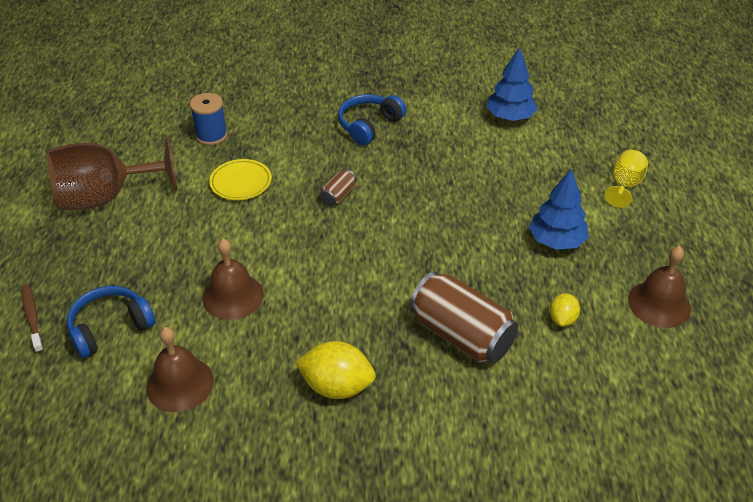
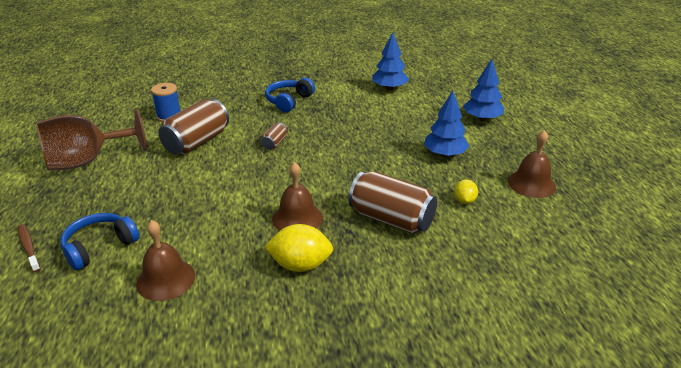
camera: 10 degrees left, 10 degrees down
brown bell [202,239,264,320] -> brown bell moved to [272,162,323,231]
yellow plate [209,159,272,200] -> brown can [159,99,229,155]
yellow goblet [605,150,648,208] -> blue tree [463,59,504,121]

